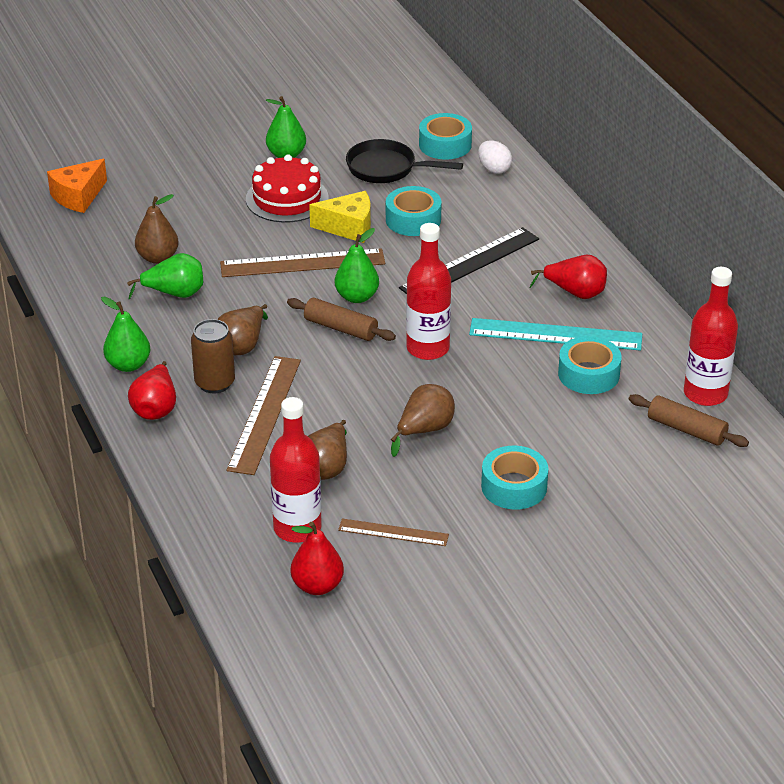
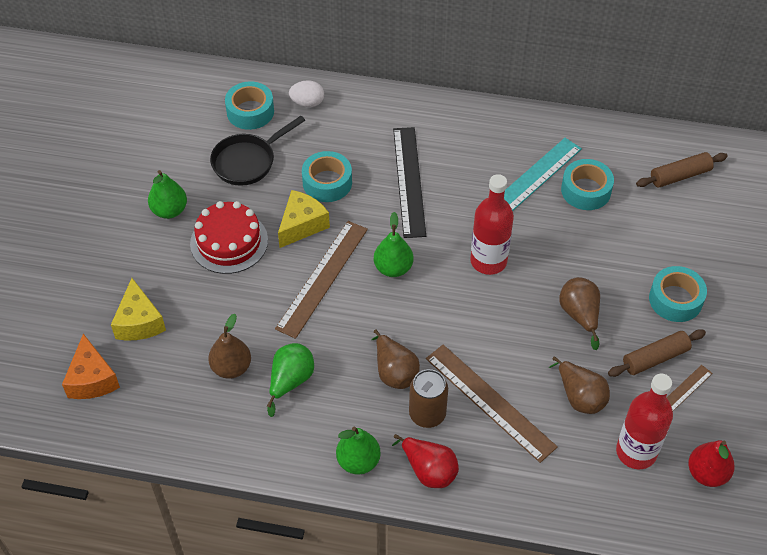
camera: 55 degrees left, 15 degrees up
brown rolling pin [287,298,396,341] -> brown rolling pin moved to [608,329,706,377]
red pear [529,255,607,299] -> none
red bottle [684,267,738,406] -> none
none -> yellow cheese [111,278,166,340]

